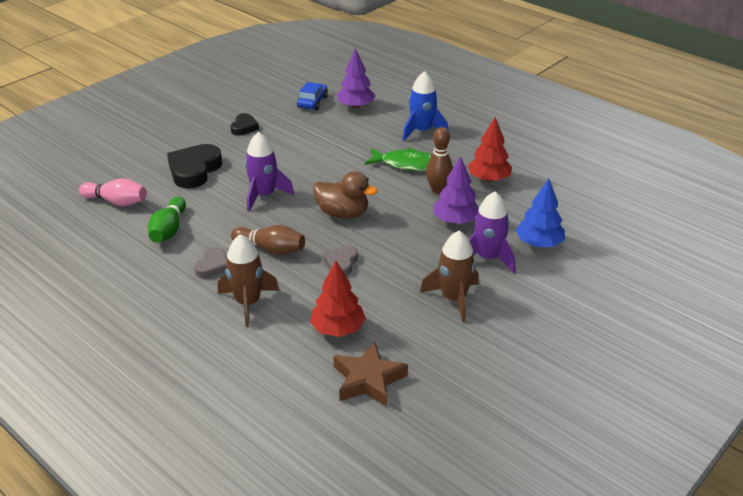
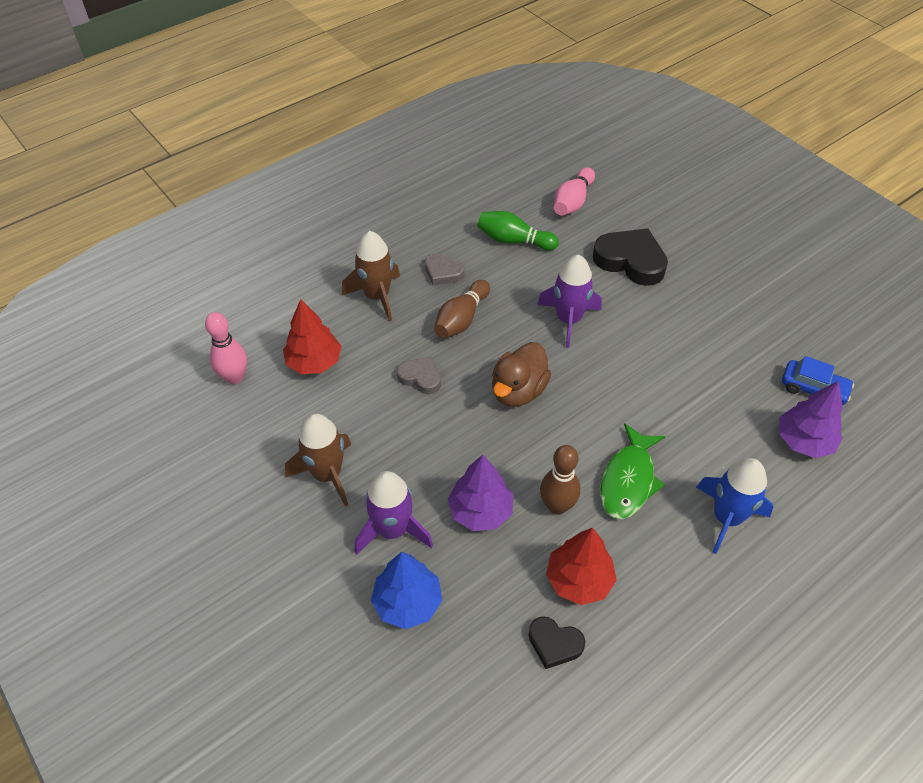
camera: 100 degrees right, 15 degrees up
black heart [230,113,259,136] -> black heart moved to [528,616,585,669]
brown star [333,342,408,407] -> pink bowling pin [205,312,247,384]

